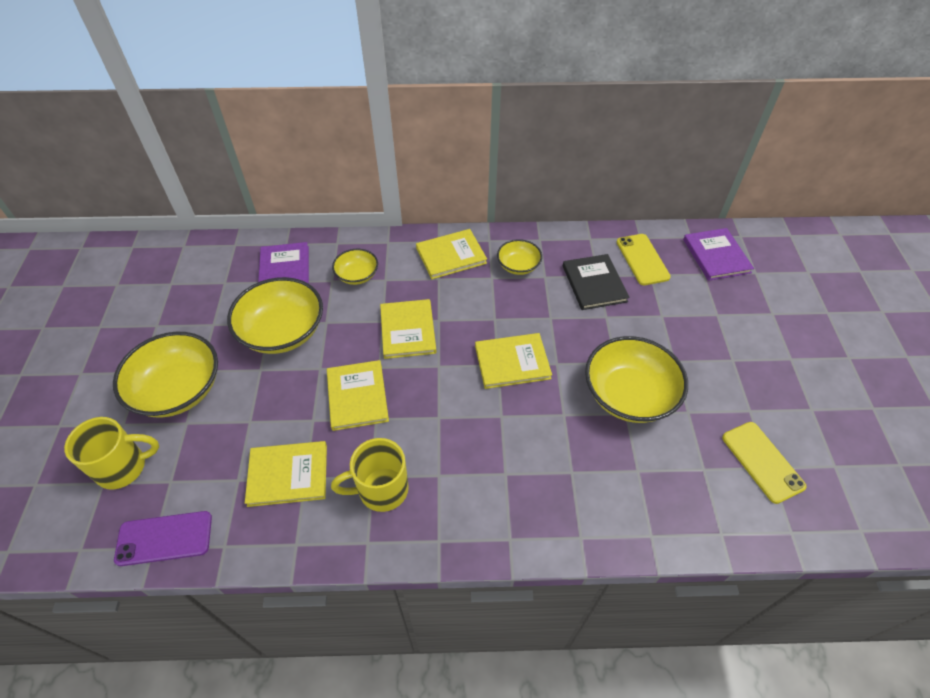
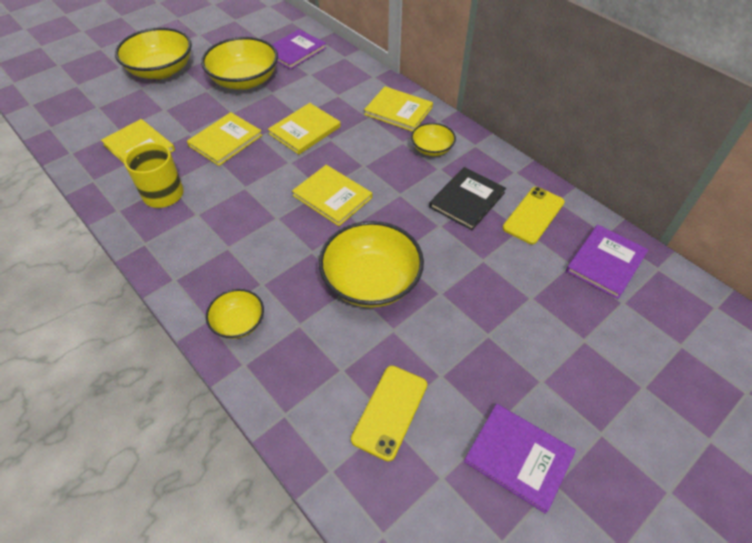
camera: 50 degrees right, 0 degrees up
yellow mug [64,417,159,490] -> none
purple phone [114,511,212,566] -> none
yellow bowl [332,249,378,285] -> yellow bowl moved to [206,289,264,339]
none -> purple book [464,404,576,514]

